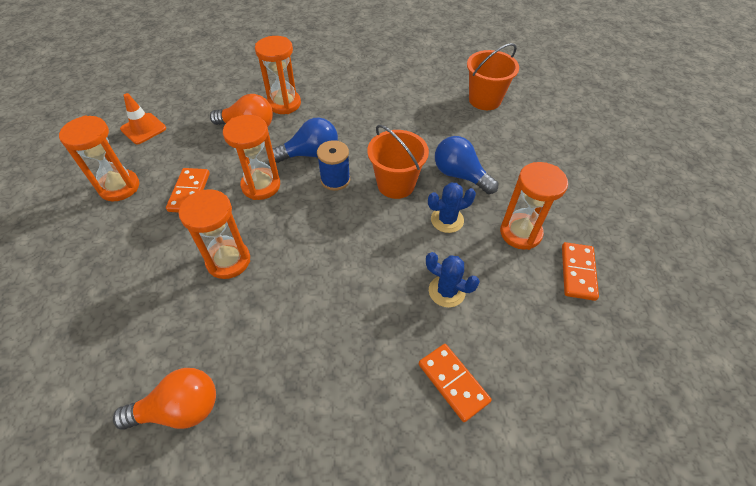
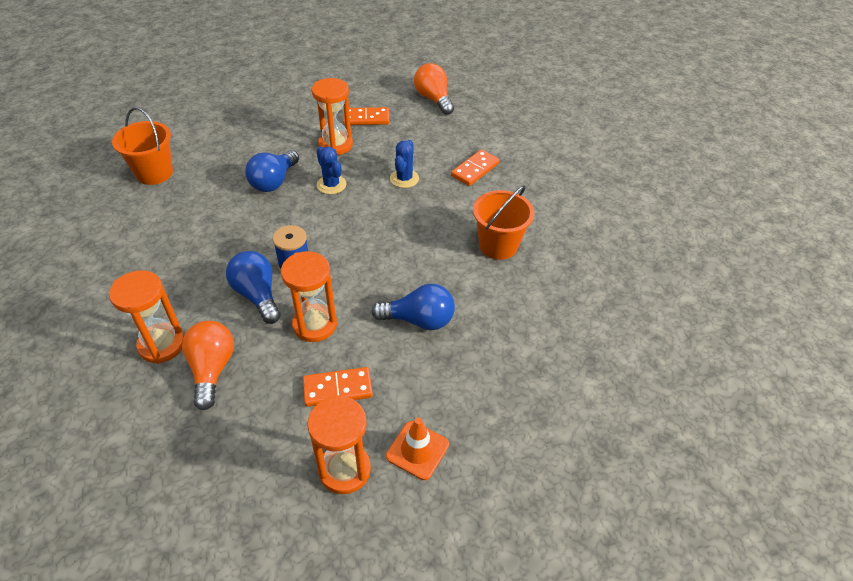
camera: 105 degrees left, 5 degrees down
orange light bulb [113,368,216,430] -> orange light bulb moved to [414,63,454,115]
orange traffic cone [120,93,166,144] -> orange traffic cone moved to [386,417,449,480]
orange hourglass [179,189,250,279] -> blue light bulb [372,284,455,330]
orange bucket [367,125,429,199] -> orange bucket moved to [473,185,534,260]

